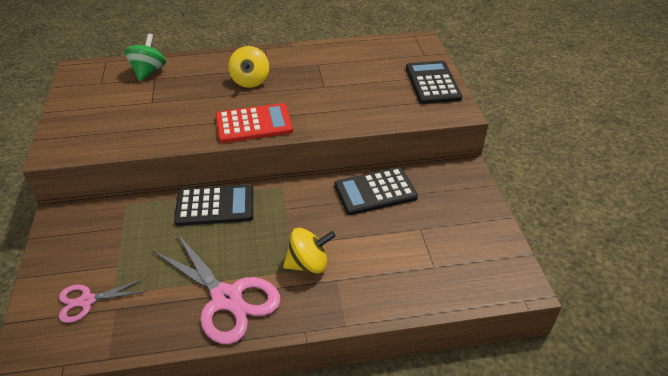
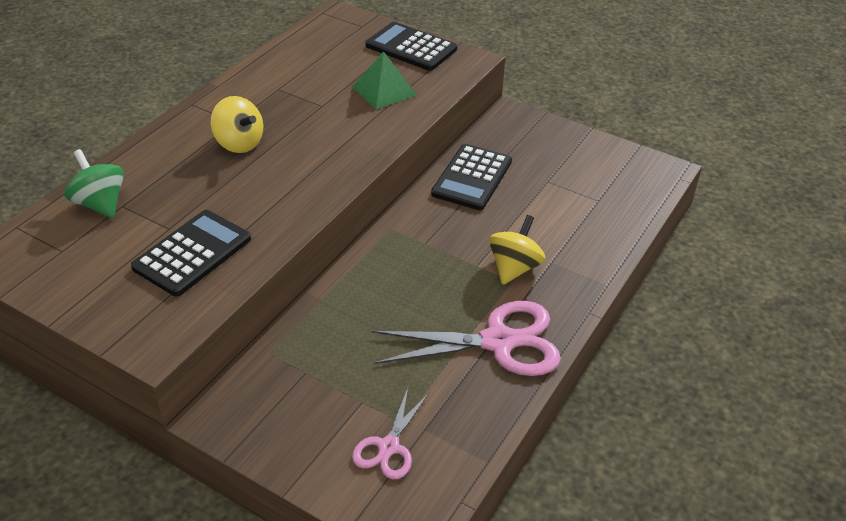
camera: 50 degrees left, 0 degrees up
black calculator [174,184,253,226] -> black calculator moved to [131,210,251,296]
red calculator [216,103,293,143] -> none
none -> green pyramid [352,52,416,109]

